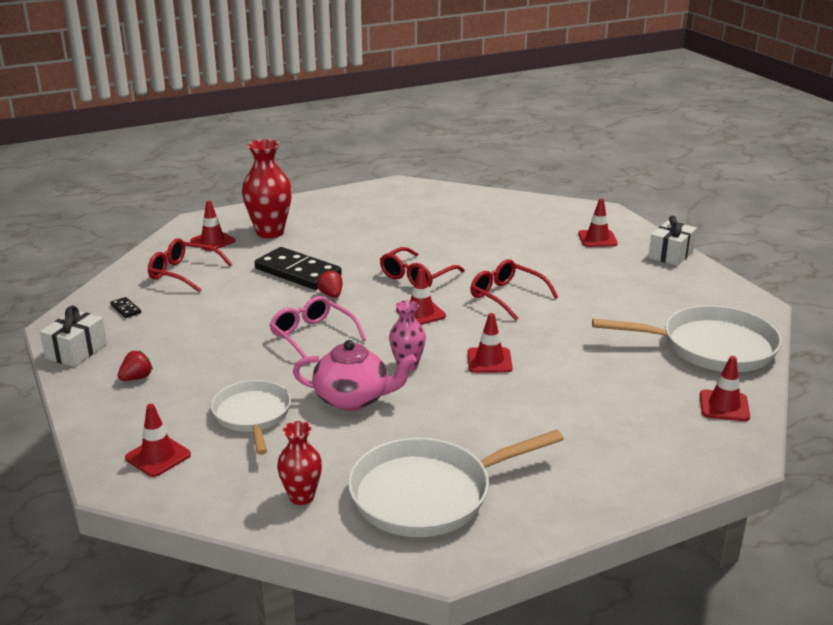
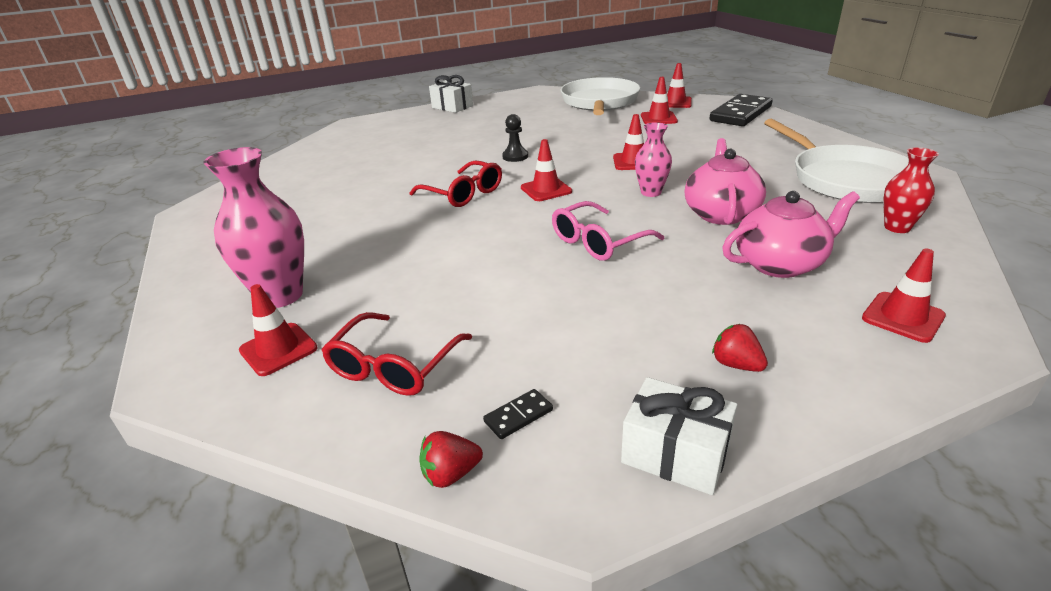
camera: 85 degrees left, 5 degrees up
white pan [211,380,291,455] -> pink teapot [722,191,860,278]
red vase [242,139,292,238] -> pink vase [204,147,304,308]
black domino [255,247,342,290] -> black domino moved to [709,94,773,126]
red strawberry [317,270,342,298] -> red strawberry moved to [419,431,483,488]
red glasses [470,259,558,321] -> black pawn [502,114,528,162]
red traffic cone [578,199,618,247] -> red traffic cone moved to [641,77,678,124]

